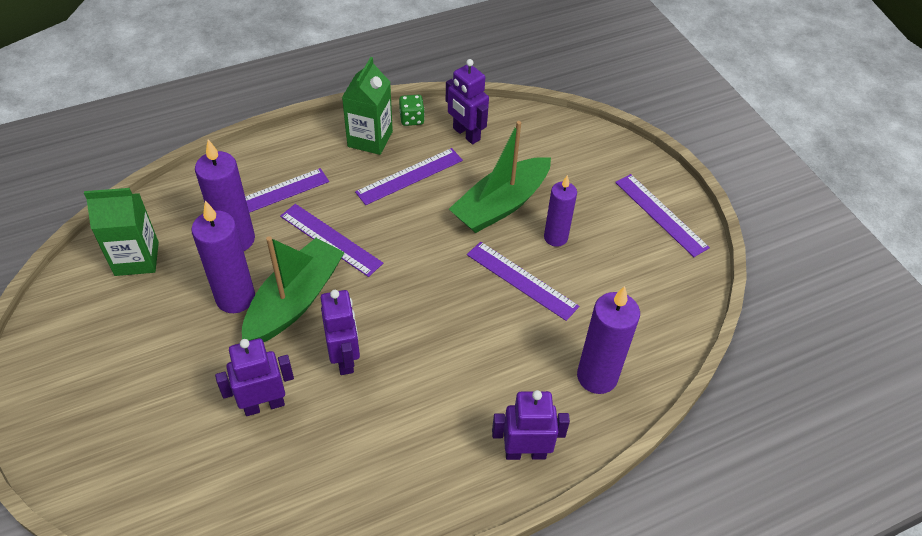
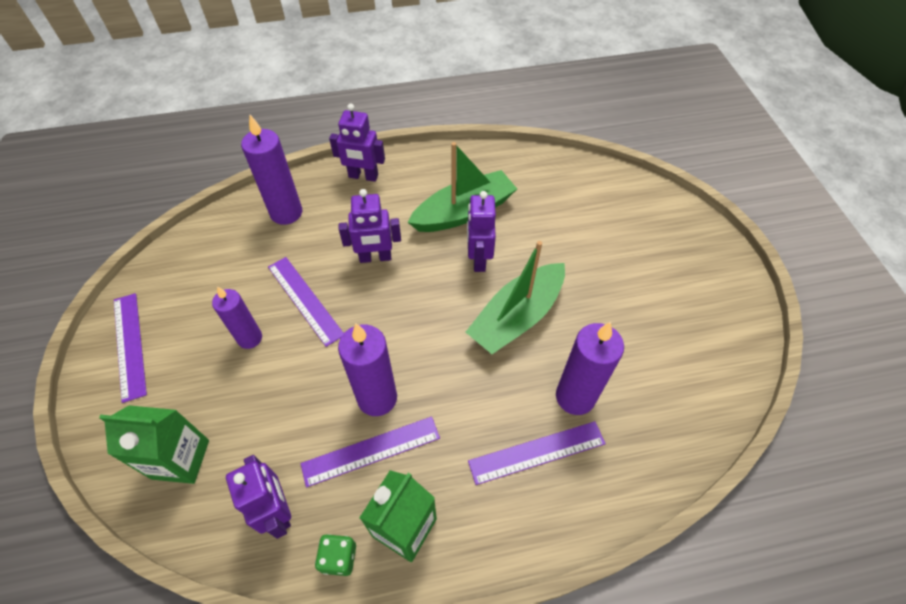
camera: 165 degrees left, 5 degrees up
green carton [84,188,159,276] -> green carton moved to [99,405,209,484]
purple candle [192,201,255,313] -> purple candle moved to [338,324,397,416]
purple robot [215,338,294,416] -> purple robot moved to [339,189,401,263]
purple ruler [280,204,383,277] -> none
green boat [449,121,551,233] -> green boat moved to [407,142,517,232]

